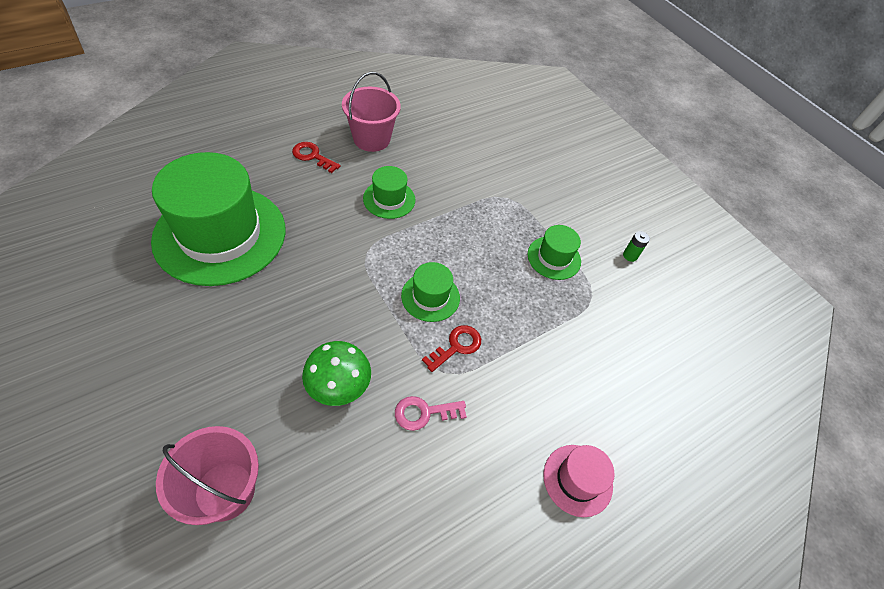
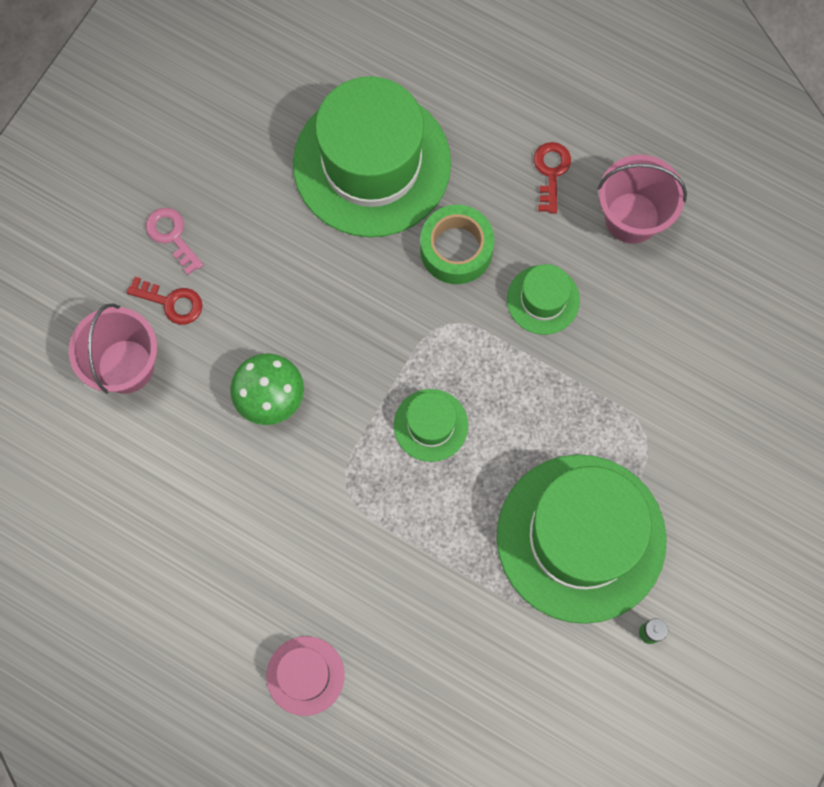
camera: 70 degrees right, 20 degrees up
pink key [395,396,467,431] -> pink key moved to [146,208,203,275]
red key [422,325,481,372] -> red key moved to [127,277,203,325]
green hat [528,225,581,280] -> green hat [497,454,667,624], size x2.22
none -> green tape [420,205,494,284]

